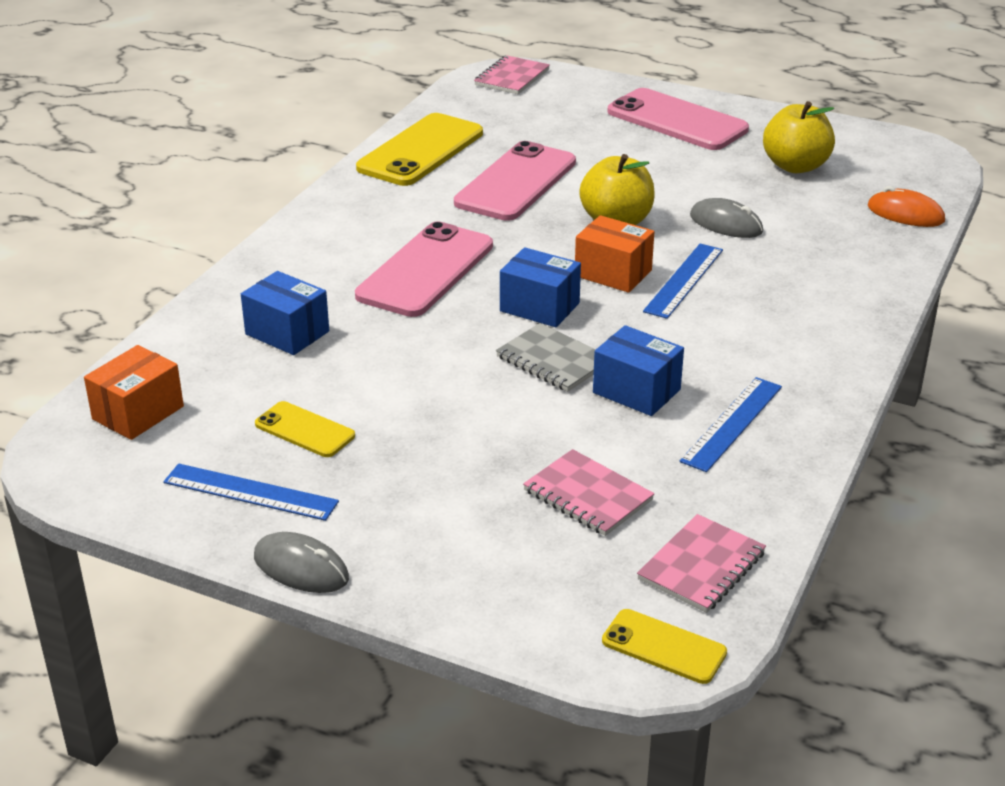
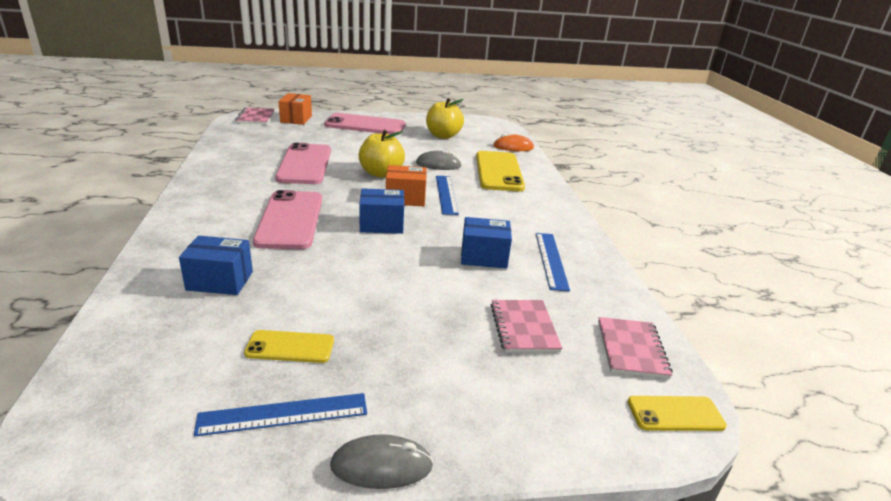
camera: 35 degrees left, 5 degrees down
orange box [84,345,184,440] -> orange box moved to [278,93,312,125]
yellow phone [356,113,483,186] -> yellow phone moved to [476,151,525,191]
grey notebook [496,323,596,392] -> none
pink notebook [523,449,654,536] -> pink notebook turned 75 degrees clockwise [490,300,562,353]

